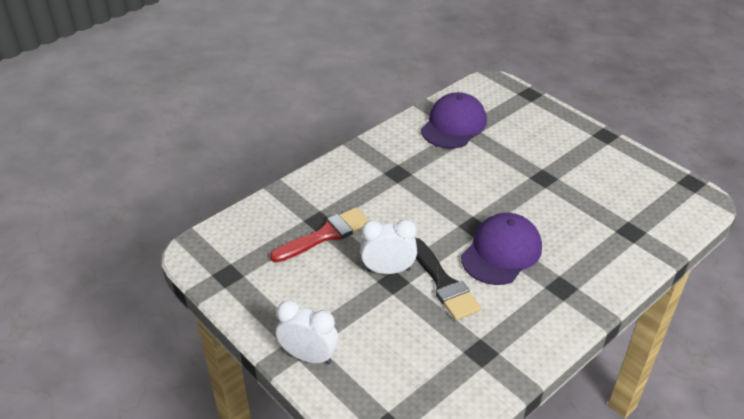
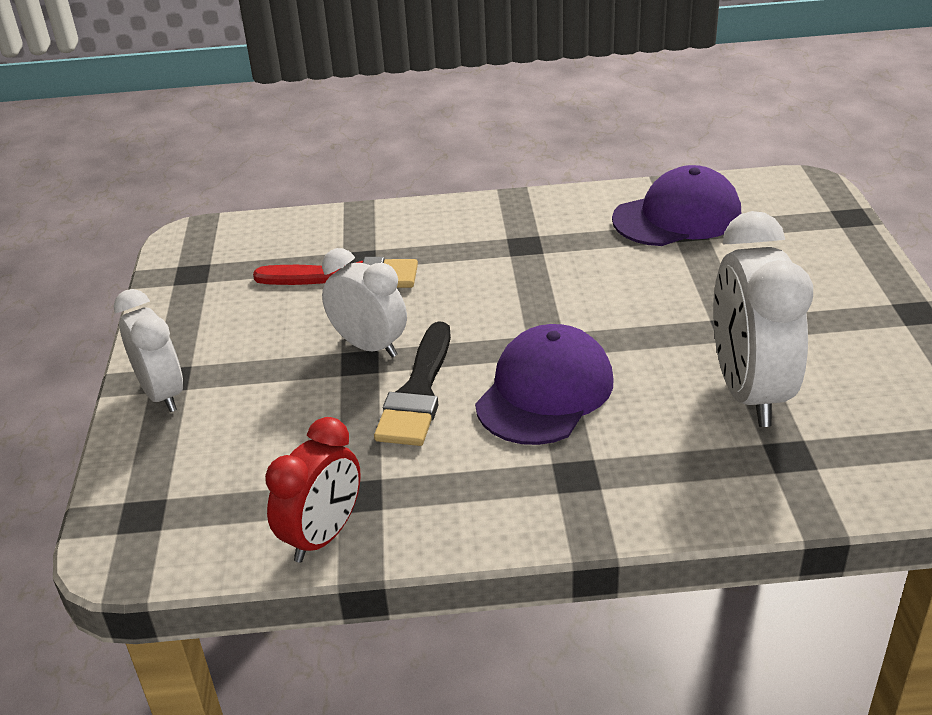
camera: 40 degrees right, 5 degrees down
purple cap [461,213,542,285] -> purple cap turned 45 degrees counterclockwise [475,324,614,445]
none -> red clock [265,417,361,563]
none -> white clock [713,211,813,427]

